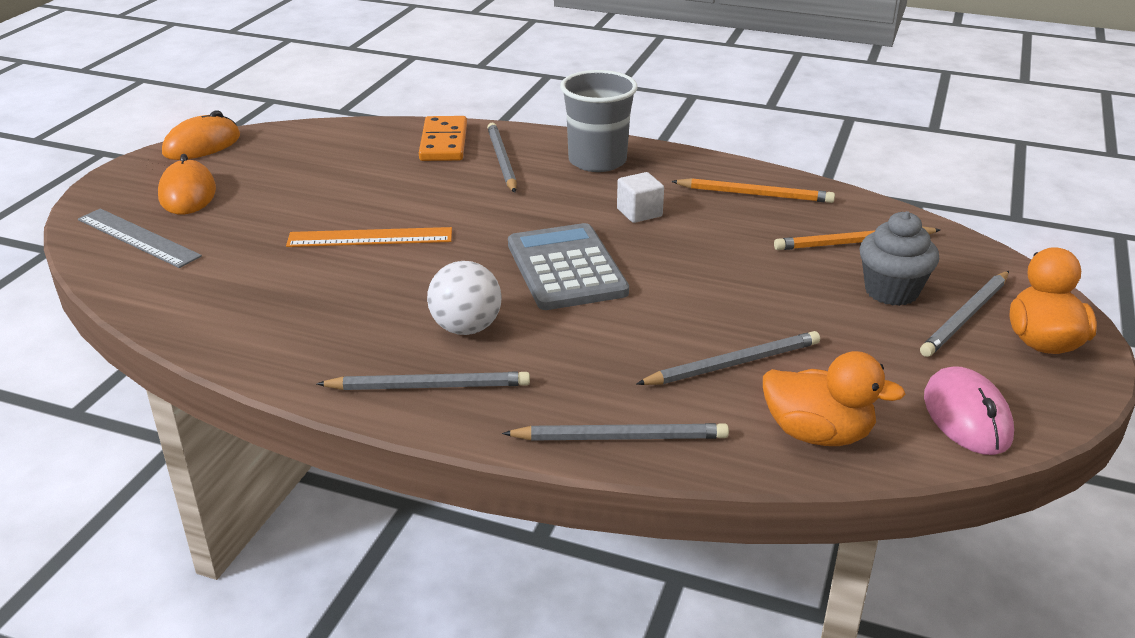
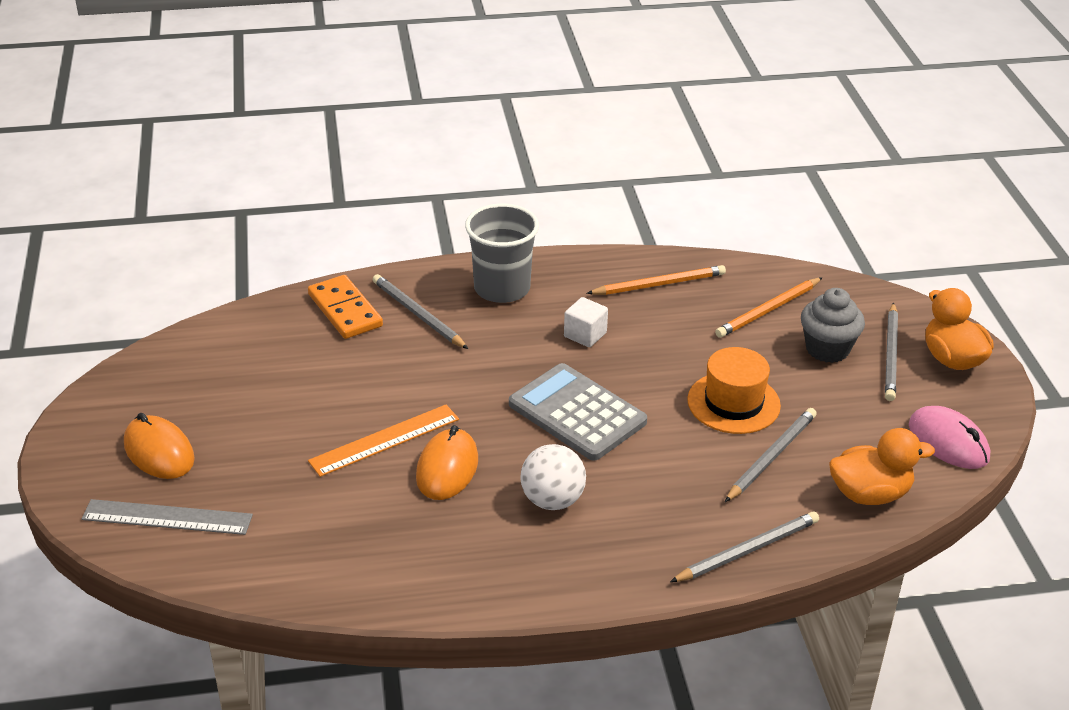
camera: 30 degrees left, 5 degrees up
orange mouse [162,111,240,160] -> orange mouse moved to [416,425,478,500]
grey pencil [317,371,530,390] -> none
none -> orange hat [687,347,781,434]

